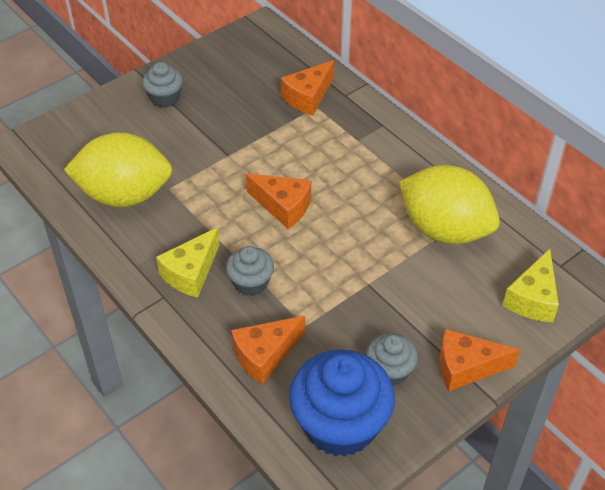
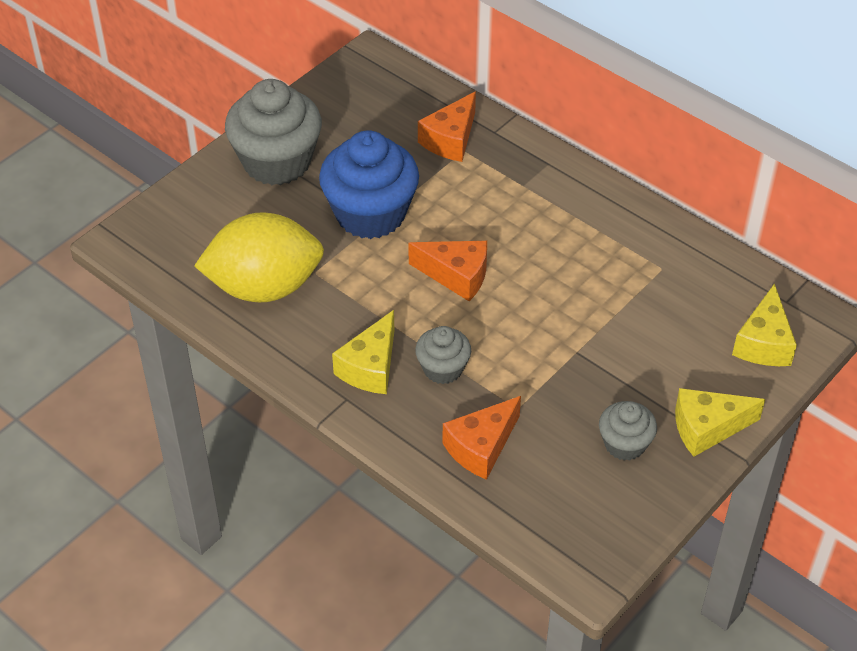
camera: 10 degrees left, 0 degrees up
grey cupcake [142,62,183,108] -> grey cupcake [225,79,322,185], size x1.92
blue cupcake [289,350,395,457] -> blue cupcake moved to [319,130,419,239]
yellow lemon [399,165,500,244] -> none
orange cheese [440,329,520,391] -> yellow cheese [675,388,765,457]

